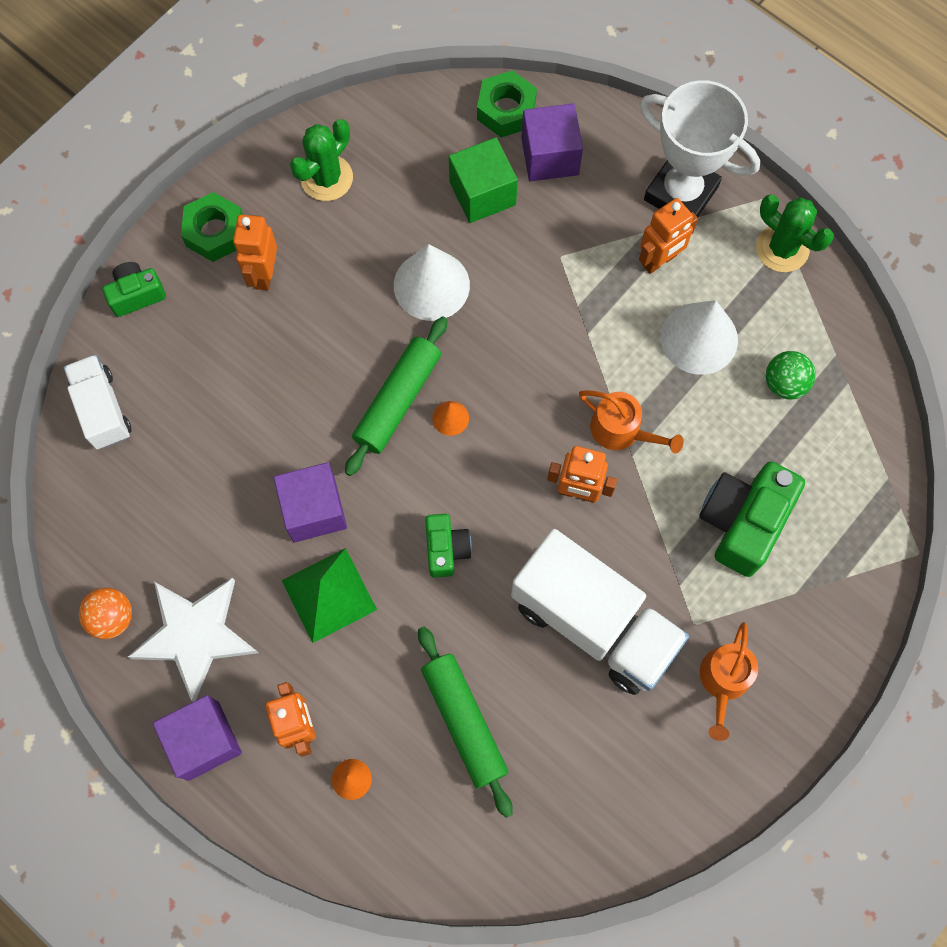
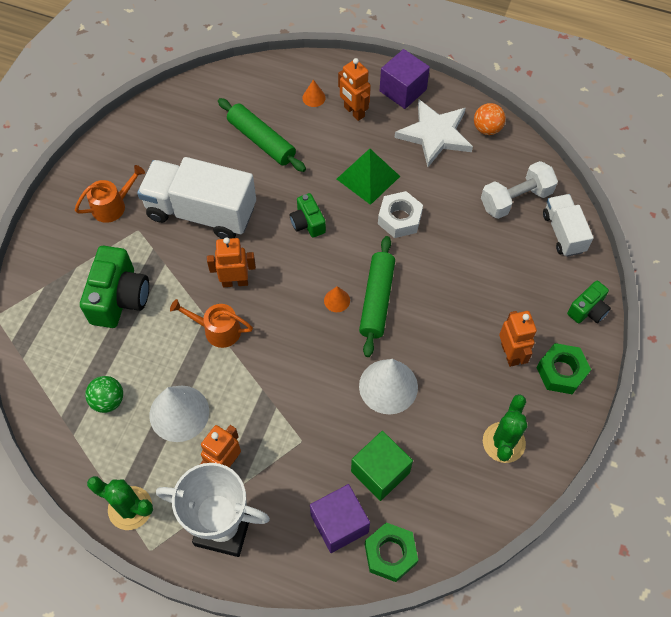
camera: 160 degrees right, 10 degrees down
white truck [63,355,132,449] -> white truck turned 150 degrees counterclockwise [543,194,593,257]
purple cube [273,462,347,543] -> white nut [378,191,423,238]
orange watering can [700,622,758,741] -> orange watering can turned 60 degrees clockwise [75,165,145,223]
none -> white dumbbell [481,161,558,219]

